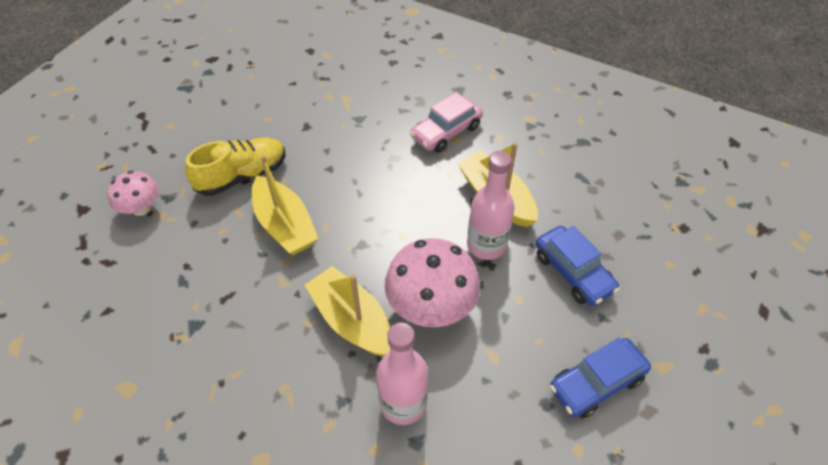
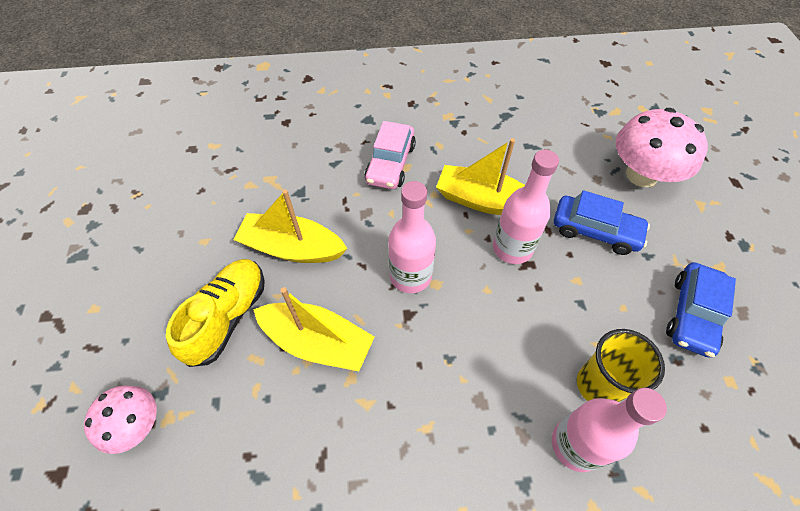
camera: 35 degrees left, 5 degrees up
yellow boat [305,266,390,357] -> yellow boat moved to [234,189,348,263]
pink mushroom [385,238,480,327] -> pink mushroom moved to [616,108,708,187]
none -> pink bottle [388,181,436,293]
none -> yellow cup [577,329,665,402]

